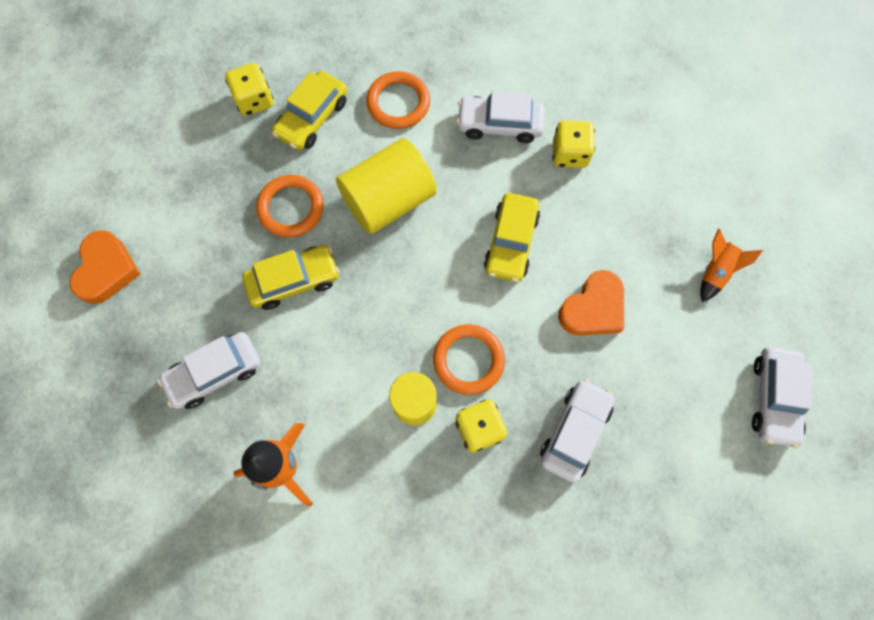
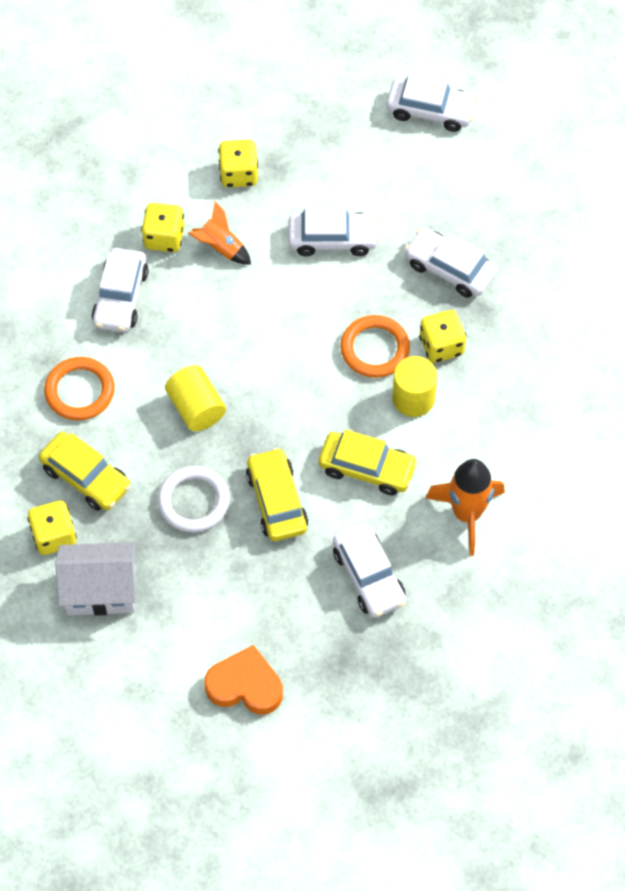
camera: 85 degrees left, 10 degrees down
orange ring [256,175,324,238] -> white ring [158,466,230,533]
yellow cylinder [336,138,437,234] -> yellow cylinder [165,365,226,431], size x0.64
yellow car [484,193,540,282] -> yellow car moved to [319,429,418,495]
orange heart [558,270,624,336] -> white car [288,206,379,256]
orange rocket [700,229,763,302] -> orange rocket moved to [189,201,251,264]
none -> white house [55,542,136,616]
none -> yellow dice [218,140,258,188]

